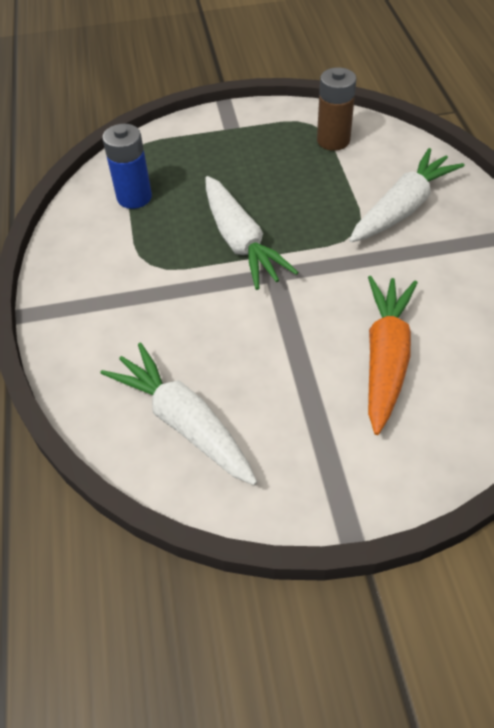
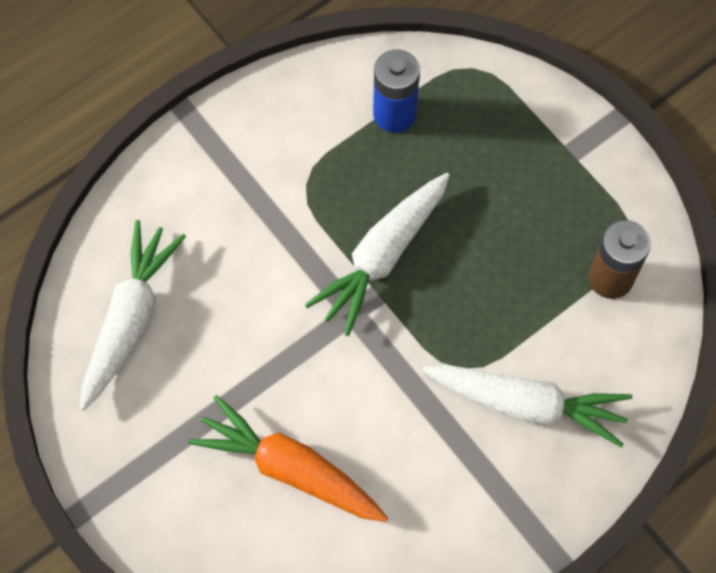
camera: 60 degrees right, 15 degrees up
orange carrot [368,276,418,435] -> orange carrot turned 135 degrees counterclockwise [188,395,388,522]

